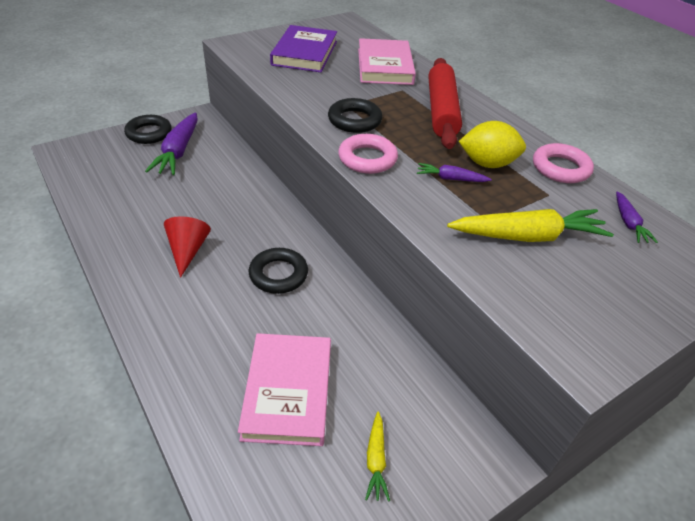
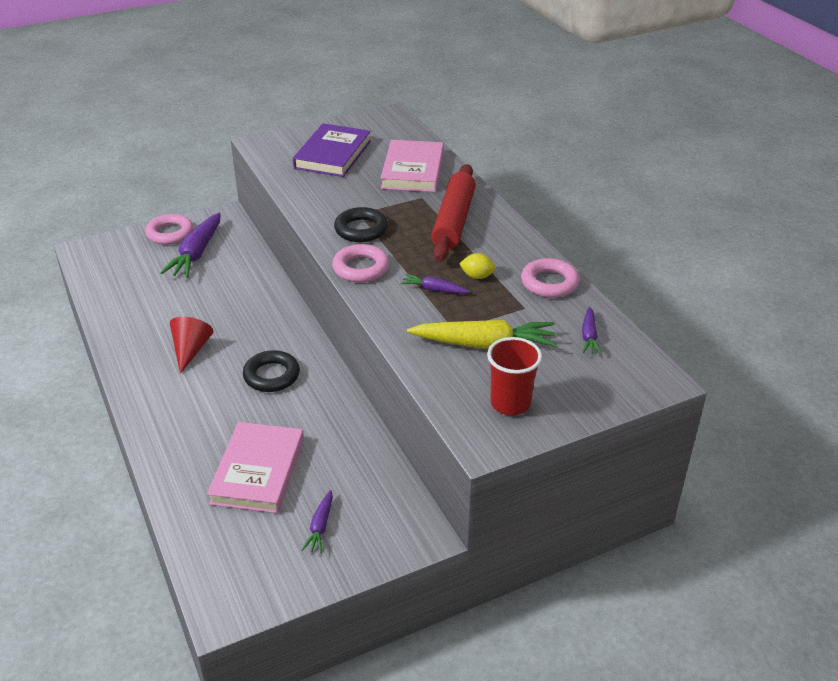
camera: 10 degrees right, 5 degrees down
black ring [124,115,172,144] -> pink ring [145,214,193,245]
yellow carrot [365,412,390,502] -> purple carrot [302,490,333,553]
yellow lemon [459,121,526,168] -> yellow lemon [459,253,496,279], size x0.58
none -> red cup [487,337,542,415]

